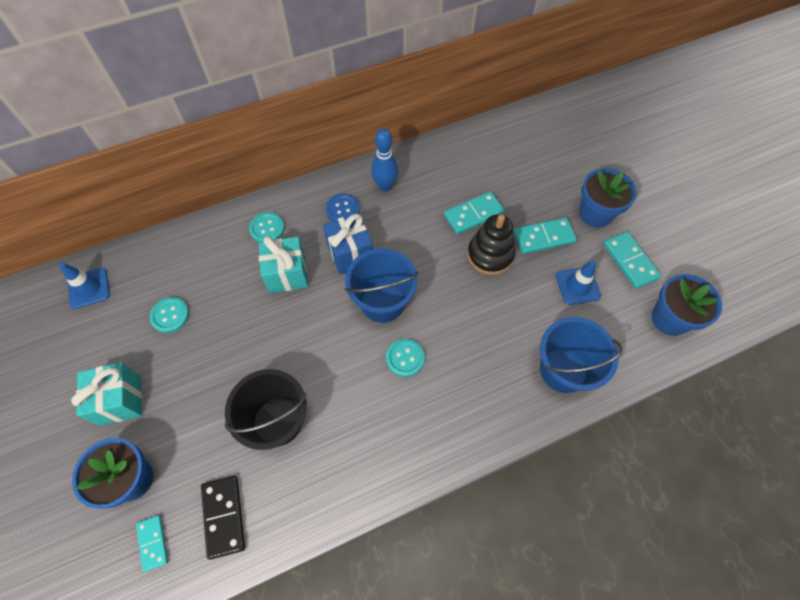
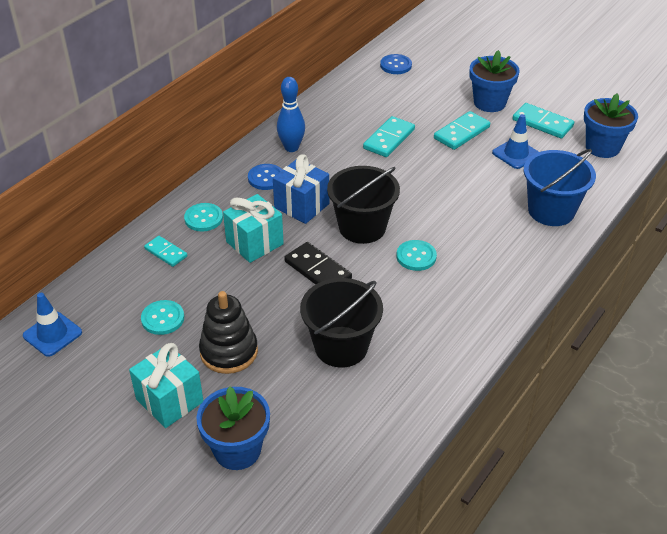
camera: 30 degrees left, 20 degrees down
turquoise domino [136,515,168,572] -> turquoise domino moved to [144,236,187,267]
black domino [201,476,245,560] -> black domino moved to [284,242,352,285]
blue bucket [345,248,418,323] -> black bucket [327,166,400,244]
black stacking toy [467,214,515,275] -> black stacking toy moved to [199,291,258,374]
none -> blue button [380,54,412,74]

